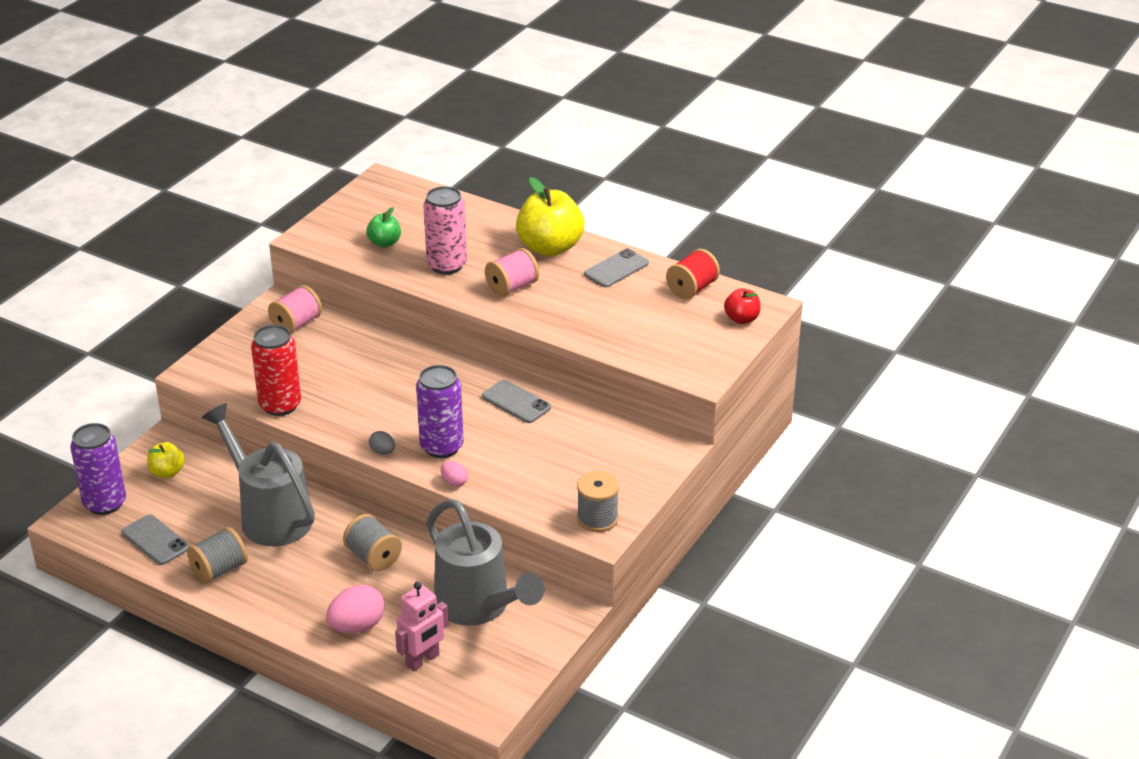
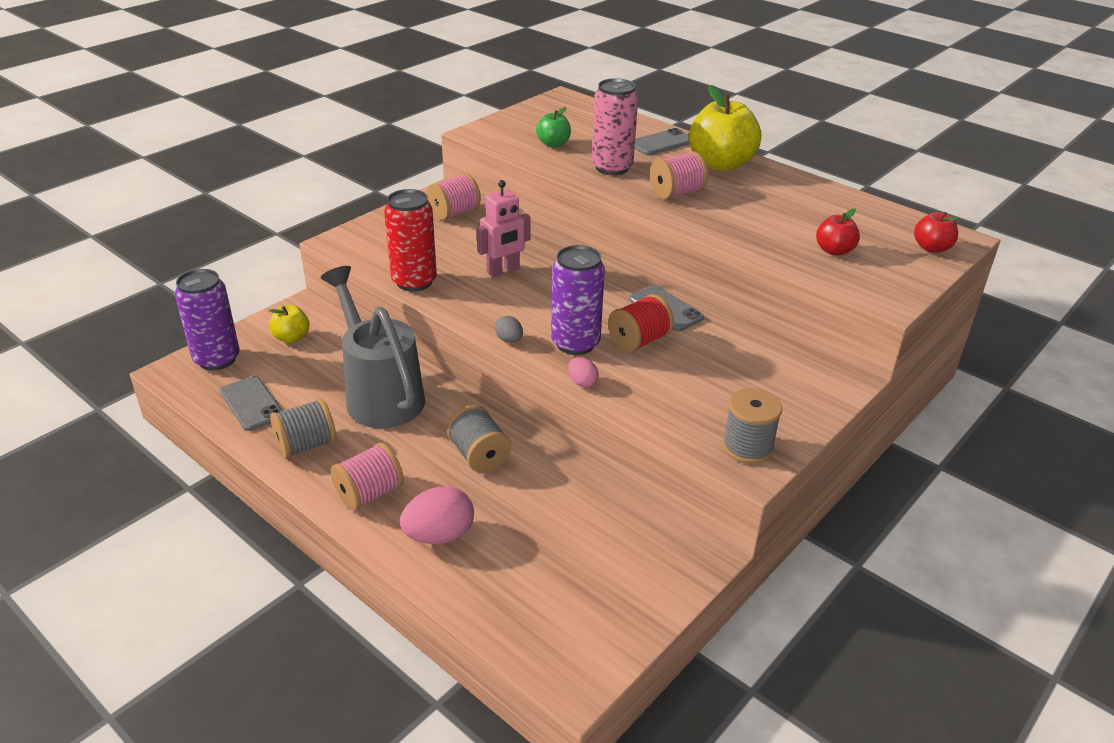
camera: 10 degrees right, 0 degrees up
pink robot [395,582,449,671] -> pink robot moved to [476,180,531,277]
grey watering can [427,499,544,626] -> none
grey phone [584,248,649,287] -> grey phone moved to [635,128,690,155]
red spool [666,249,720,299] -> red spool moved to [608,294,674,352]
none -> pink spool [331,443,404,511]
none -> red apple [816,209,860,256]

